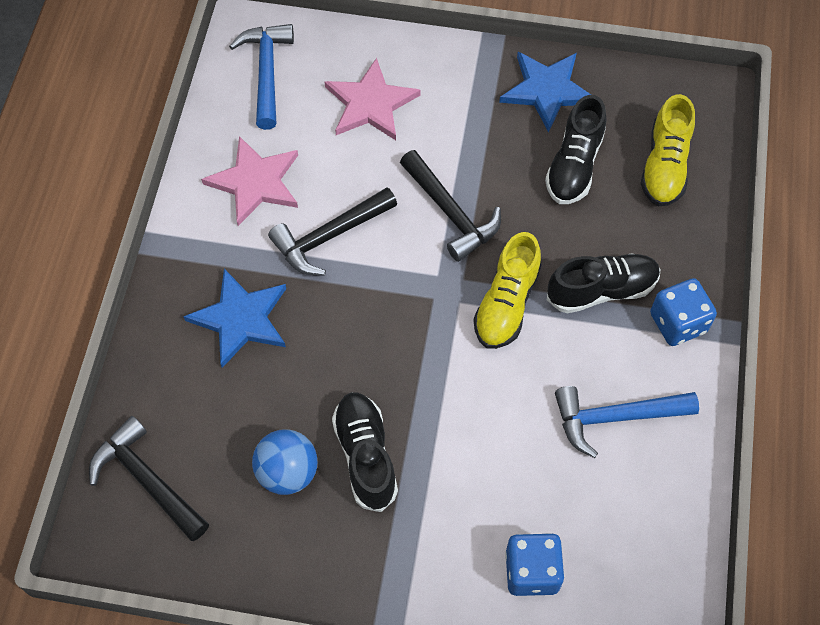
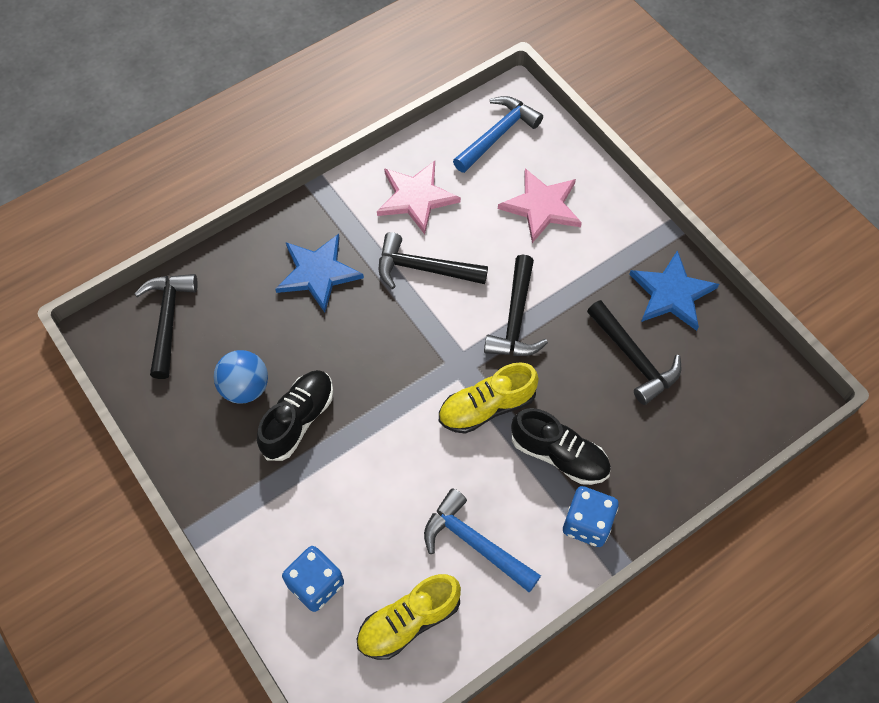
camera: 45 degrees right, 0 degrees up
black shoe [545,95,606,204] -> black hammer [587,300,681,405]
yellow shoe [641,94,695,206] -> yellow shoe moved to [357,574,461,660]

